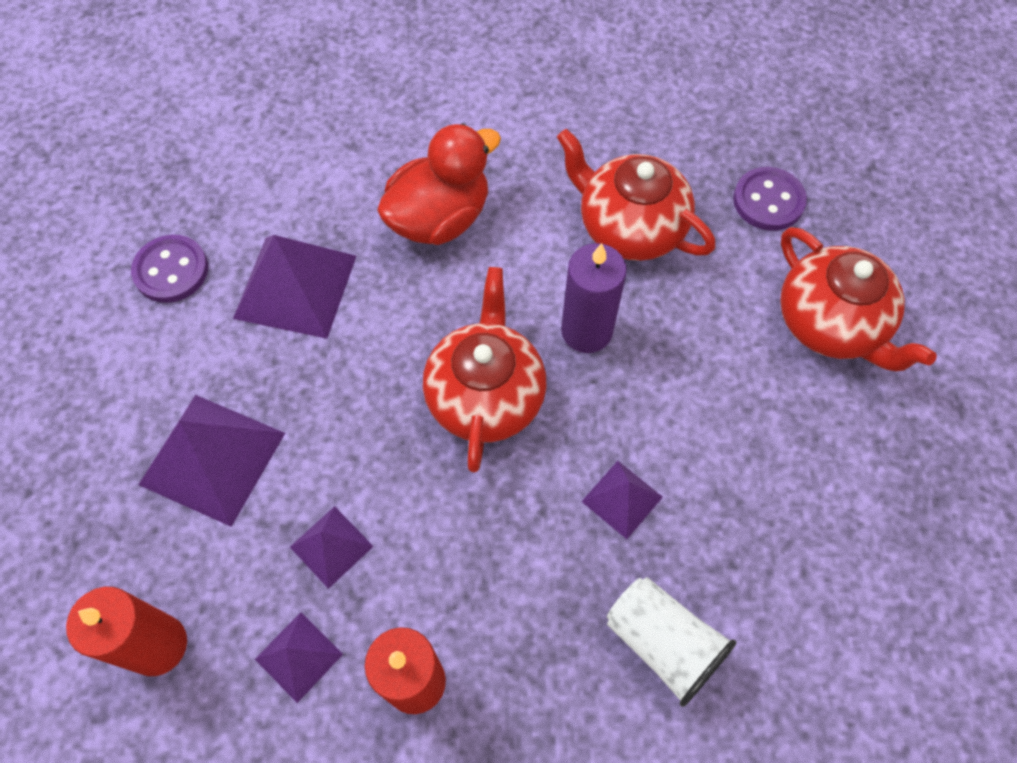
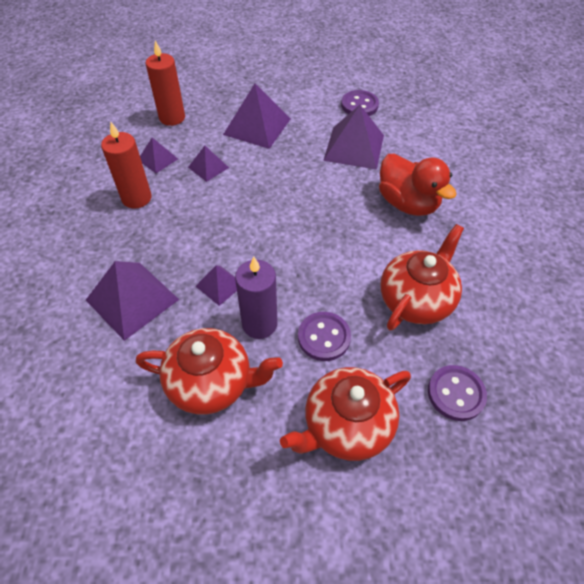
camera: 90 degrees right, 10 degrees down
red teapot [423,267,547,473] -> red teapot moved to [136,328,283,414]
purple candle [561,243,627,353] -> purple candle moved to [235,256,278,339]
white cup [607,577,736,707] -> purple pyramid [86,261,179,341]
none -> purple button [298,312,351,361]

